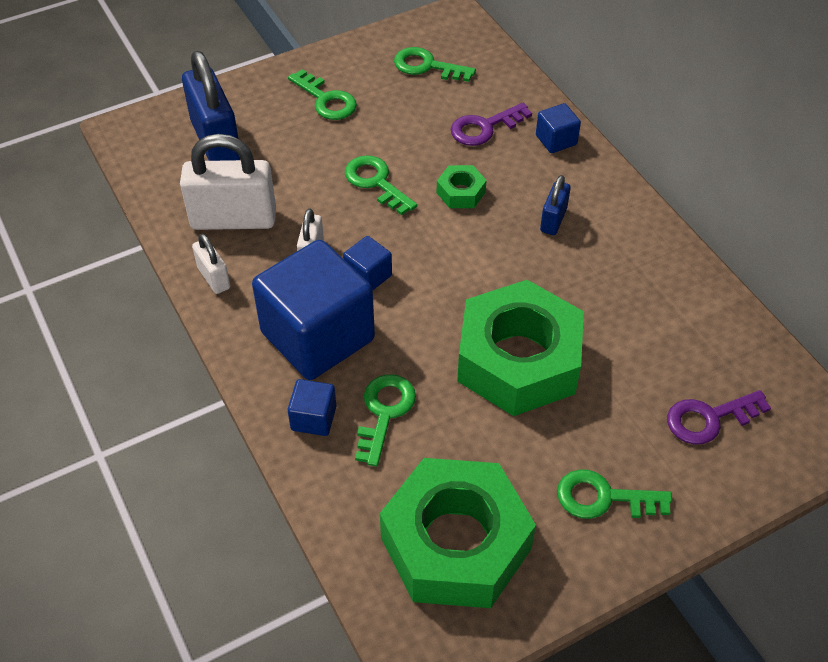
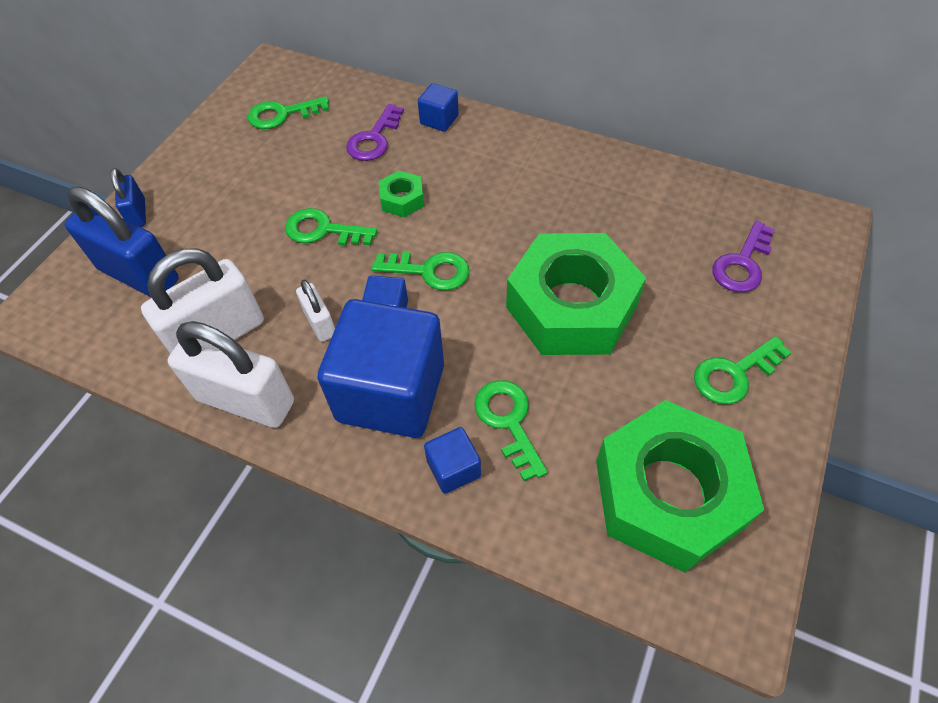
camera: 35 degrees left, 5 degrees up
white padlock [192,234,230,294] -> white padlock [168,321,294,428], size x1.96
green key [288,69,357,120] -> green key moved to [372,252,469,291]
blue padlock [540,175,571,235] -> blue padlock moved to [110,168,146,227]

